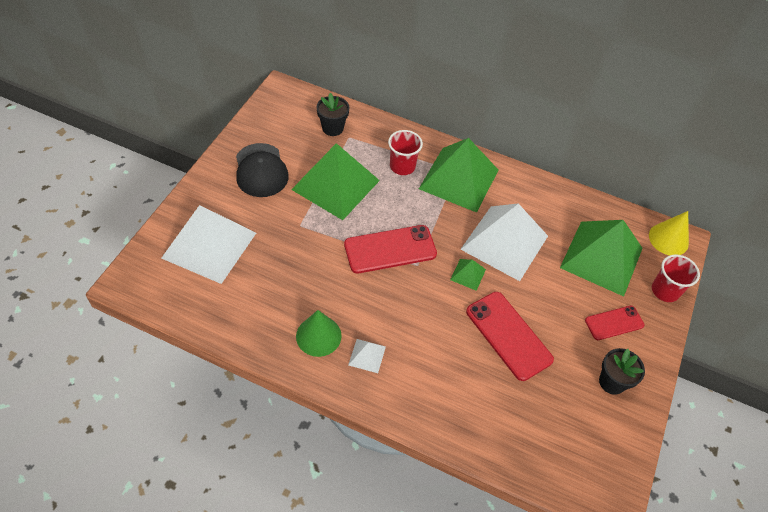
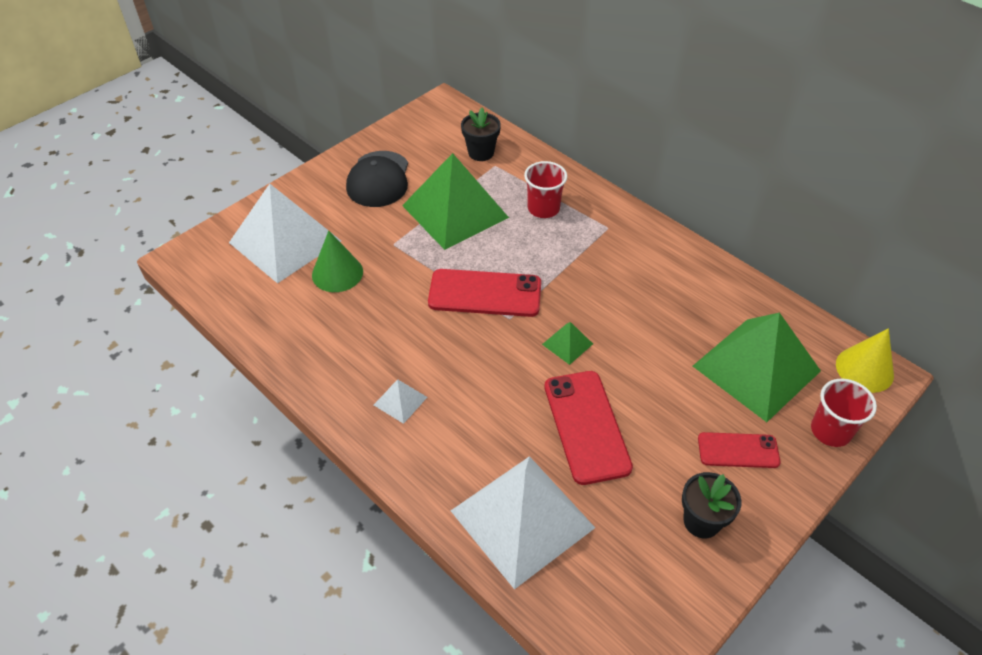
camera: 25 degrees right, 5 degrees down
green cone [296,310,342,357] -> green cone moved to [312,231,363,292]
green pyramid [419,138,498,213] -> none
white pyramid [460,203,548,281] -> white pyramid moved to [451,456,595,590]

